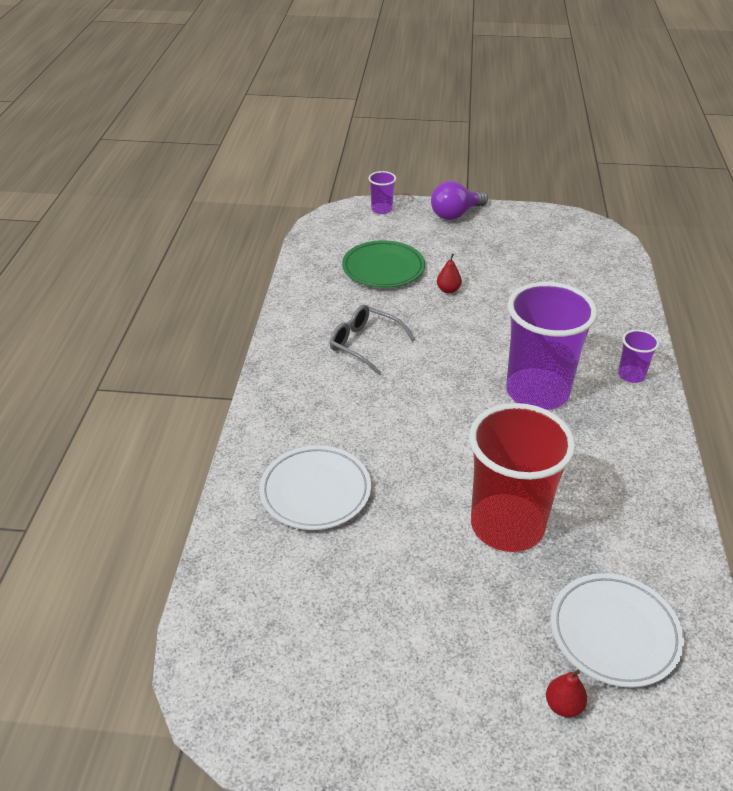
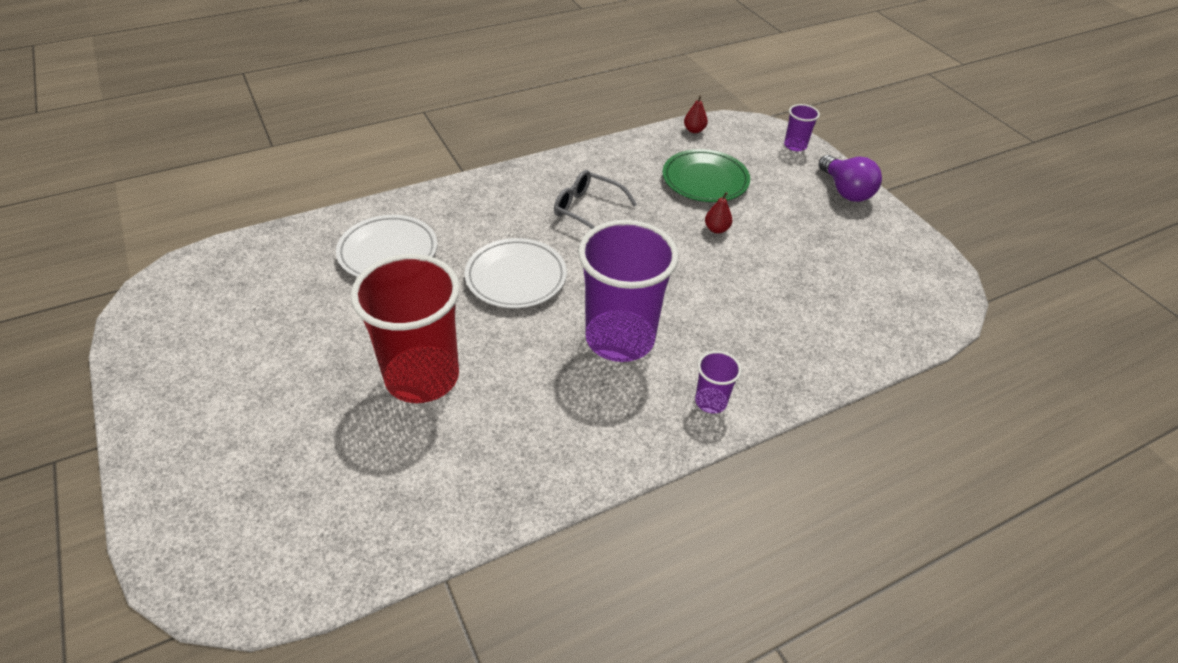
camera: 55 degrees right, 5 degrees up
grey glasses [330,305,415,375] -> grey glasses turned 60 degrees counterclockwise [554,170,637,229]
purple light bulb [431,181,488,220] -> purple light bulb turned 135 degrees counterclockwise [819,155,882,202]
red pear [546,669,587,717] -> red pear moved to [684,95,708,133]
white plate [551,573,684,688] -> white plate moved to [465,238,567,308]

